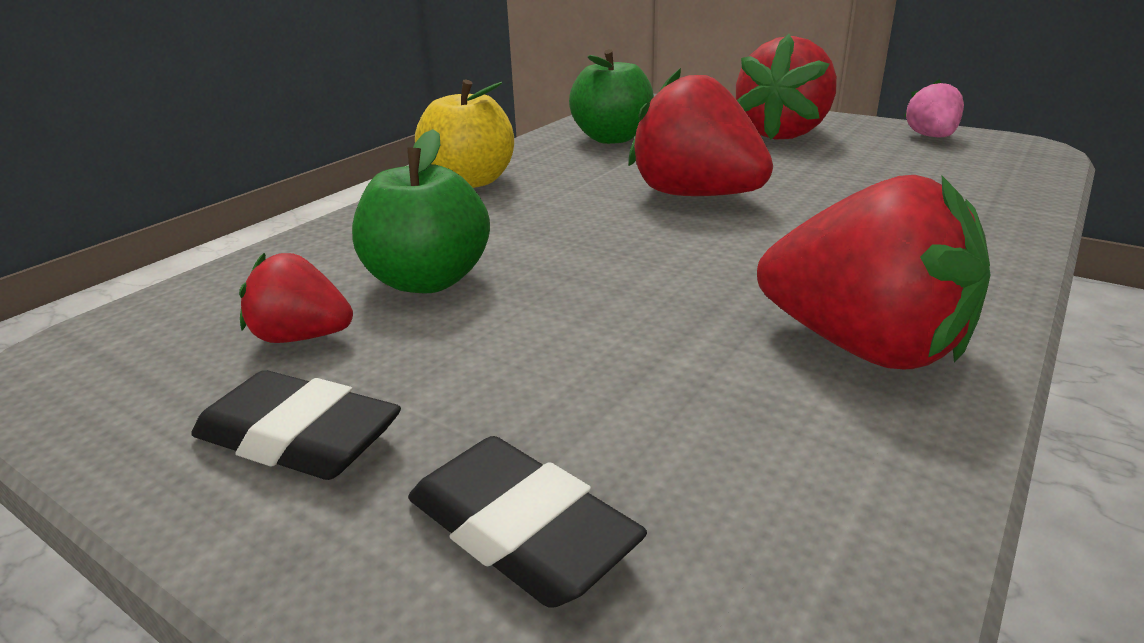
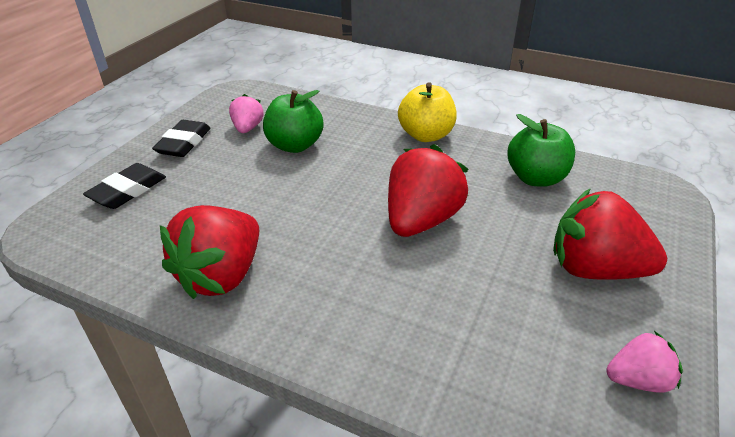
camera: 80 degrees right, 10 degrees up
red strawberry [239,253,353,343] -> pink strawberry [229,94,264,133]

